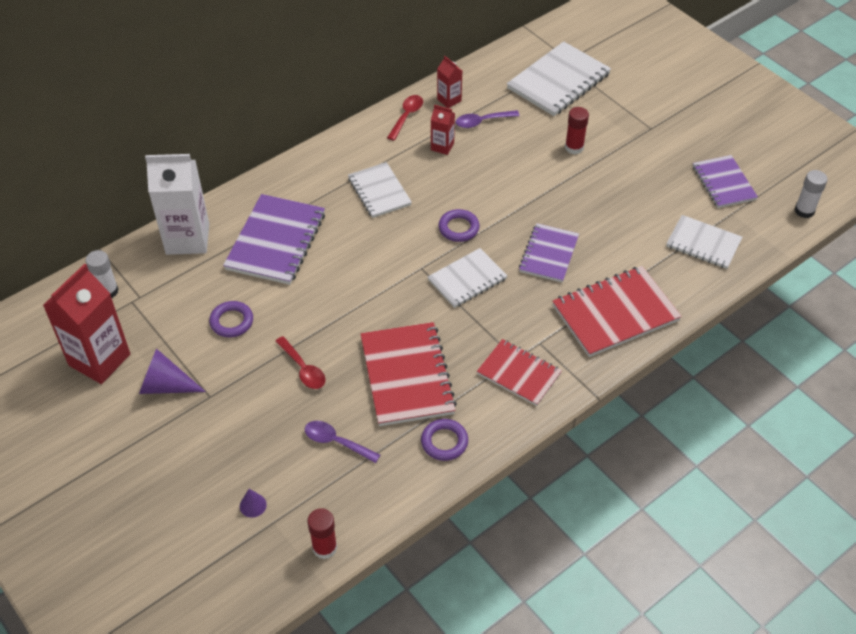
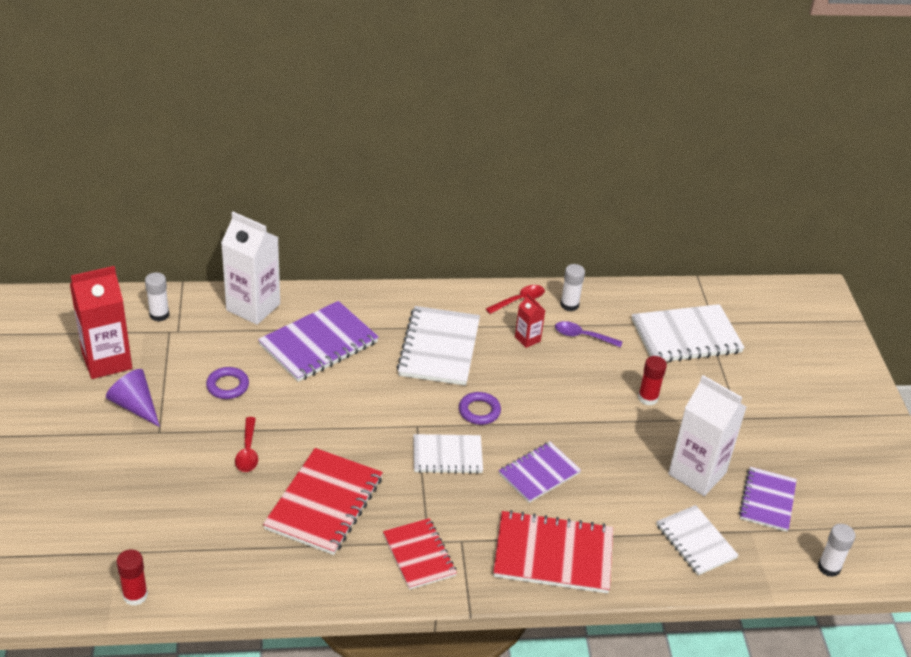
camera: 30 degrees right, 10 degrees down
purple cone [240,489,267,518] -> none
purple spoon [305,421,380,463] -> none
white notebook [348,162,412,218] -> white notebook [397,306,480,386], size x1.57
purple ring [421,419,468,461] -> none
red carton [437,56,462,108] -> white glue stick [560,264,585,311]
none -> white carton [668,375,747,496]

